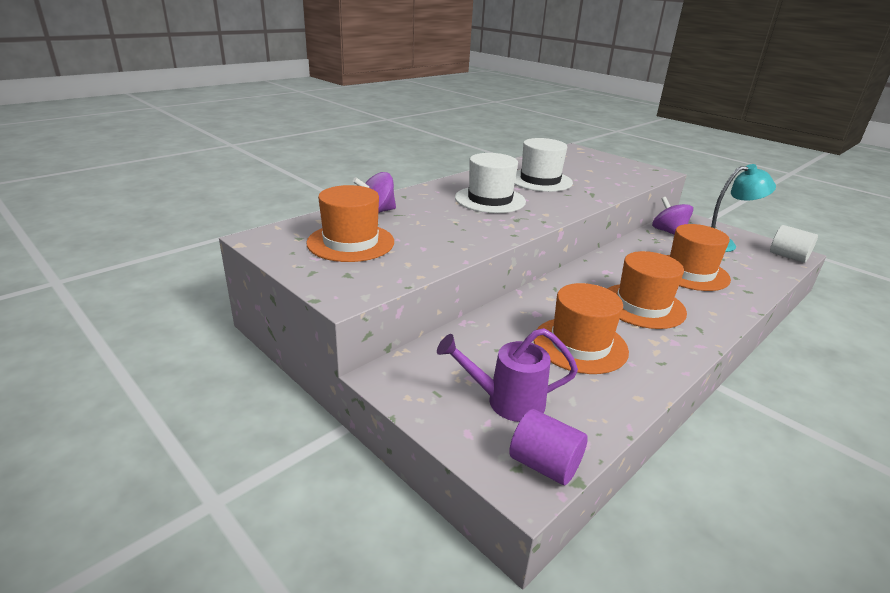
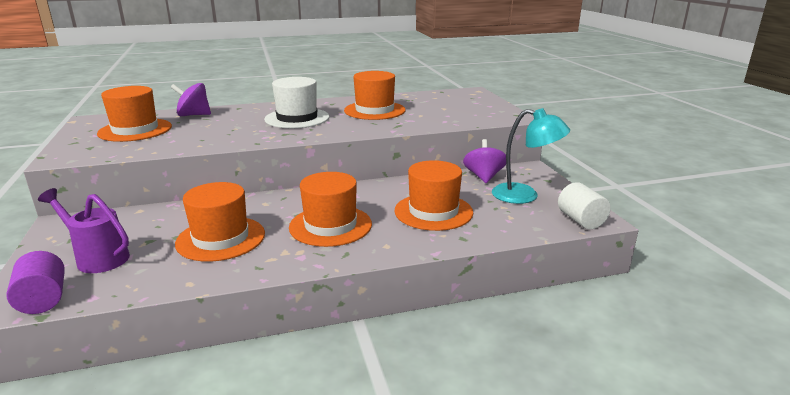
camera: 30 degrees right, 5 degrees down
white hat [514,138,573,192] -> orange hat [344,71,406,120]

